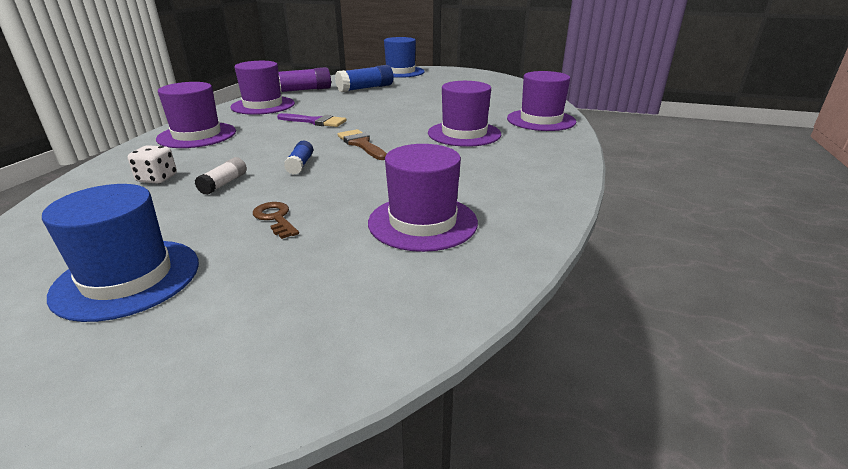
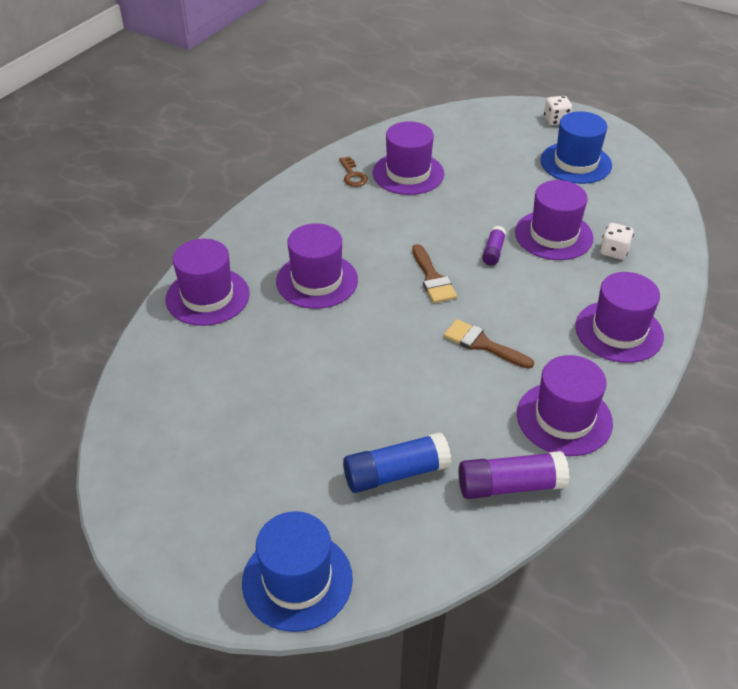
camera: 165 degrees left, 15 degrees up
white glue stick [195,157,247,195] -> purple hat [515,180,594,260]
brown key [253,202,299,239] -> brown key moved to [339,156,368,187]
purple brush [277,113,346,127] -> brown brush [444,319,534,369]
blue glue stick [284,141,313,175] -> purple glue stick [482,226,506,266]
none -> white dice [544,96,572,125]

